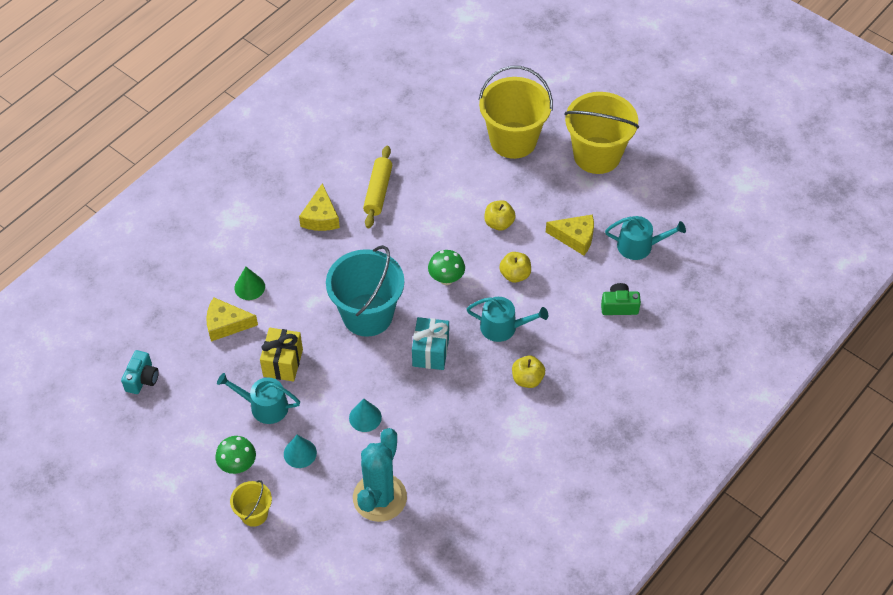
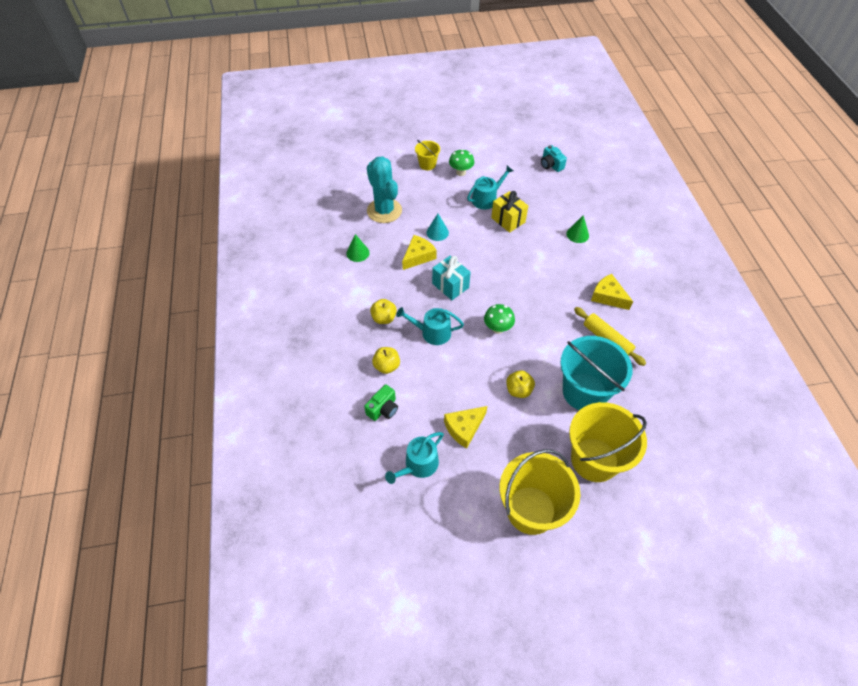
camera: 130 degrees right, 0 degrees up
yellow cheese [206,297,258,342] -> yellow cheese moved to [402,235,437,270]
turquoise cone [284,435,317,468] -> none
turquoise bucket [326,245,404,337] -> turquoise bucket moved to [560,336,632,410]
turquoise watering can [467,297,548,342] -> turquoise watering can turned 45 degrees clockwise [396,307,464,345]
yellow apple [499,252,531,283] -> yellow apple moved to [372,347,400,374]
none -> green cone [346,234,369,262]

